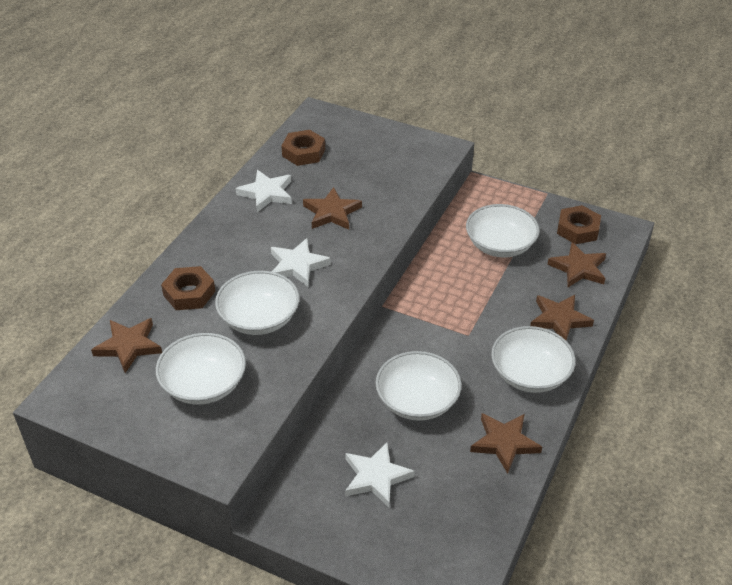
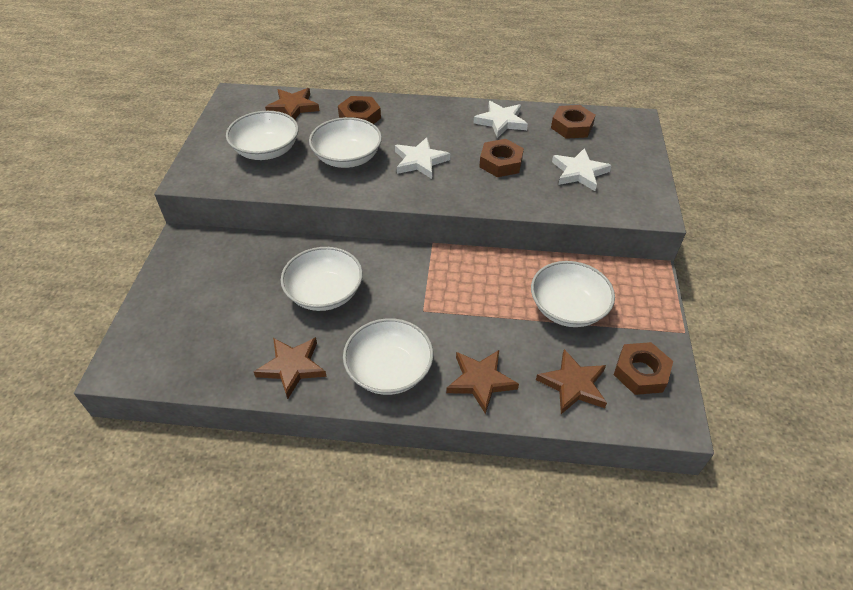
camera: 70 degrees right, 5 degrees up
brown star [303,187,362,230] -> brown nut [479,139,524,177]
white star [345,442,415,507] -> white star moved to [552,148,612,191]

